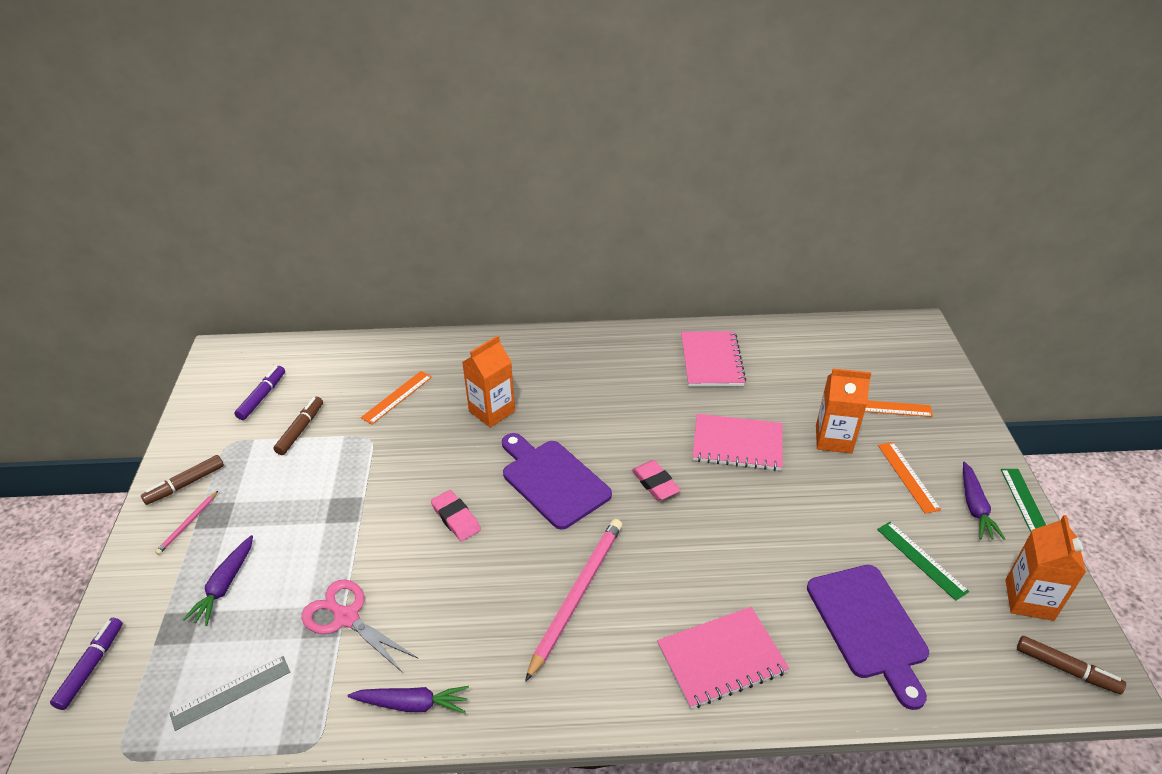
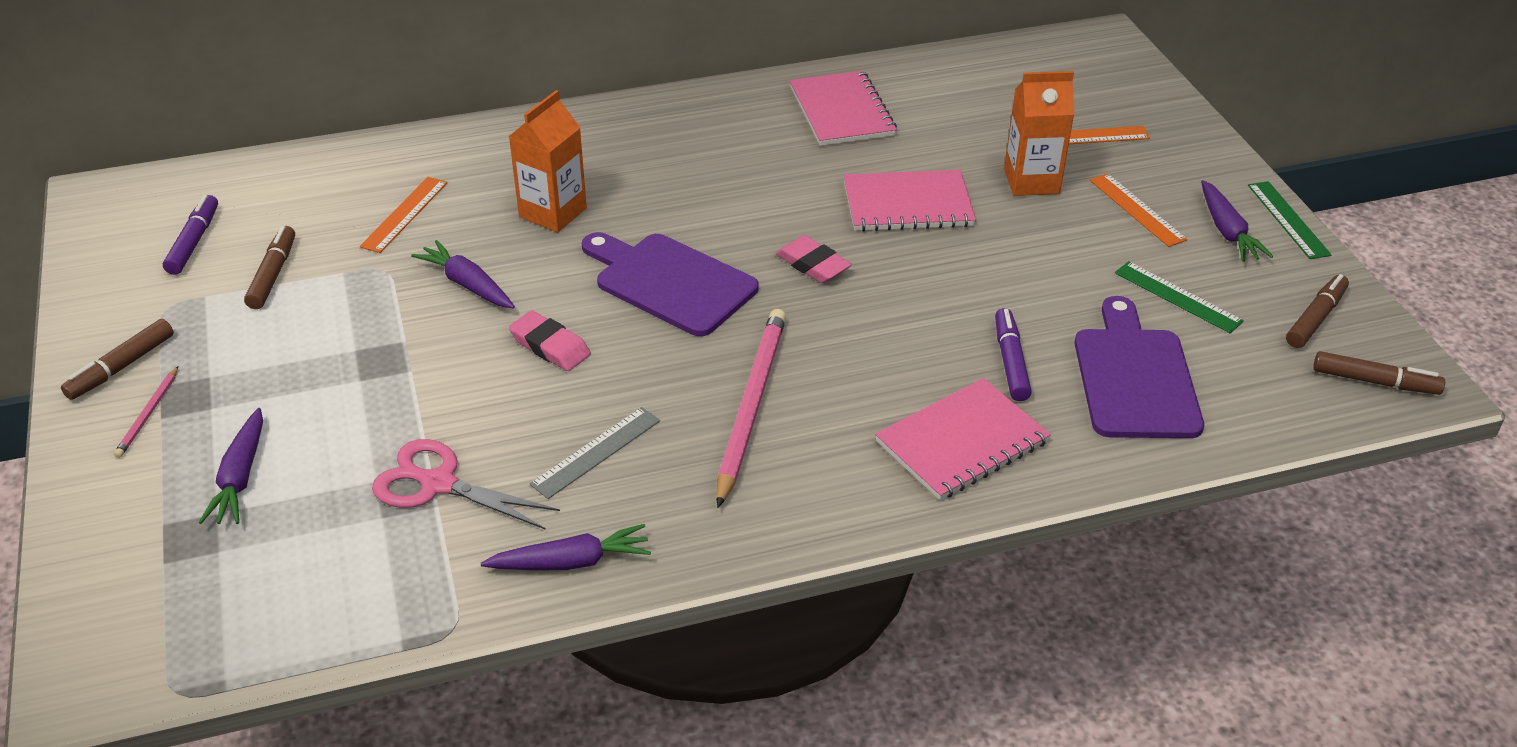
camera: 15 degrees left, 0 degrees up
purple marker [50,618,123,710] -> purple marker moved to [995,308,1032,401]
grey ruler [169,656,290,731] -> grey ruler moved to [529,407,660,499]
purple cutting board [807,565,929,710] -> purple cutting board turned 150 degrees counterclockwise [1075,296,1204,438]
orange carton [1006,515,1086,621] -> brown marker [1286,274,1349,348]
none -> purple carrot [411,240,515,308]

